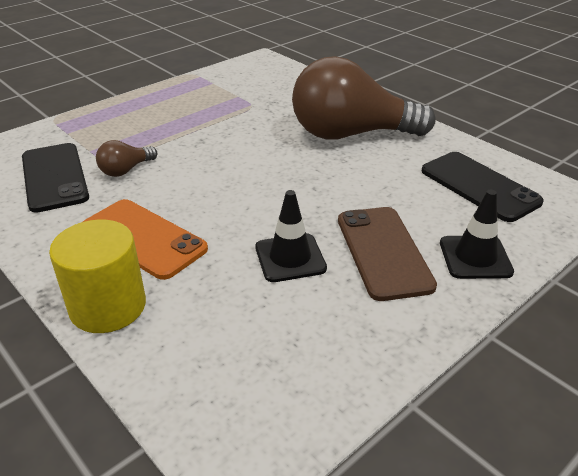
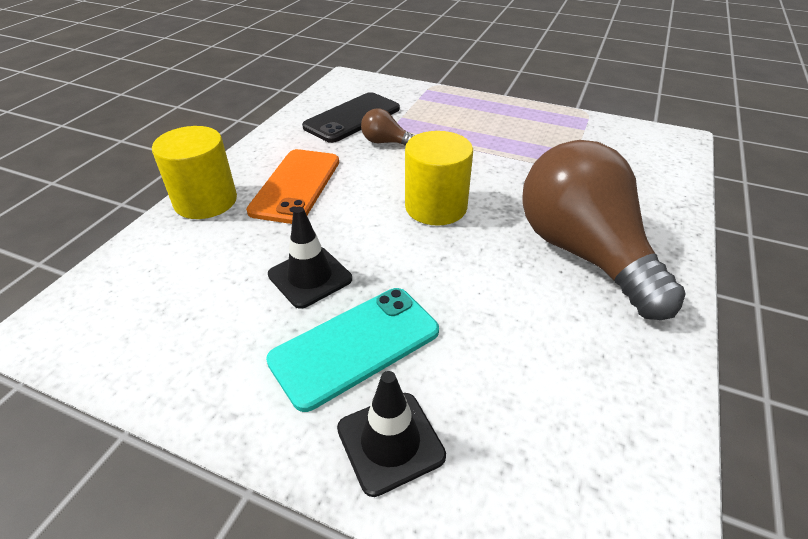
camera: 65 degrees right, 5 degrees up
brown phone [338,207,437,301] -> turquoise phone [266,288,439,412]
black phone [422,152,544,222] -> none
none -> yellow cylinder [405,131,473,226]

